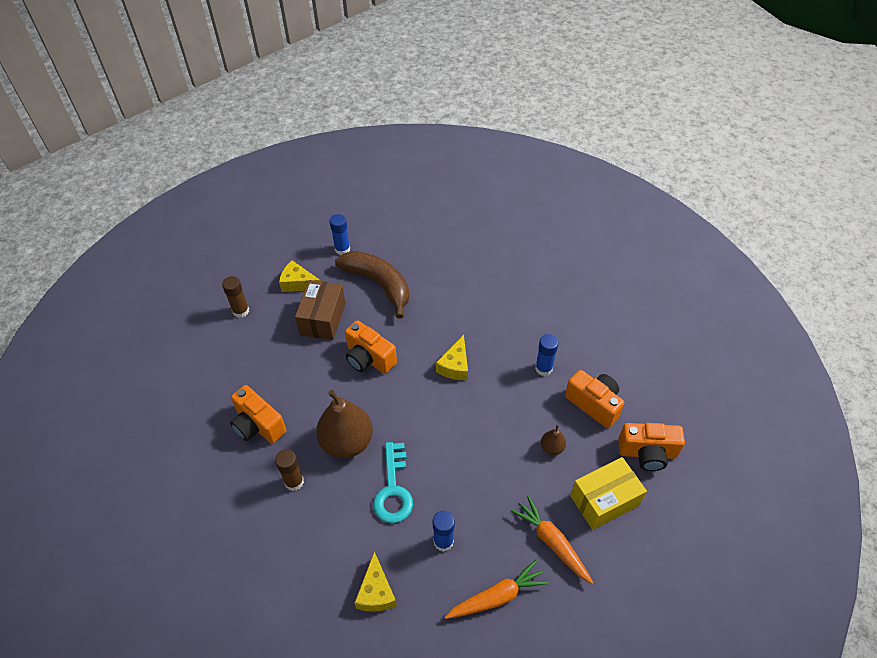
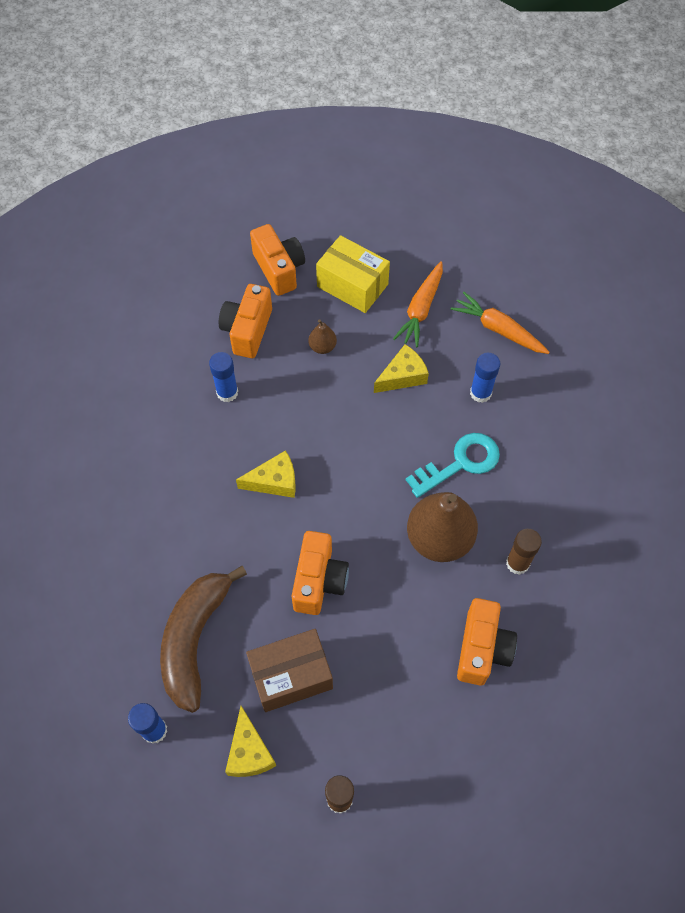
camera: 120 degrees left, 10 degrees up
yellow cheese [355,551,397,612] -> yellow cheese moved to [374,344,429,393]

